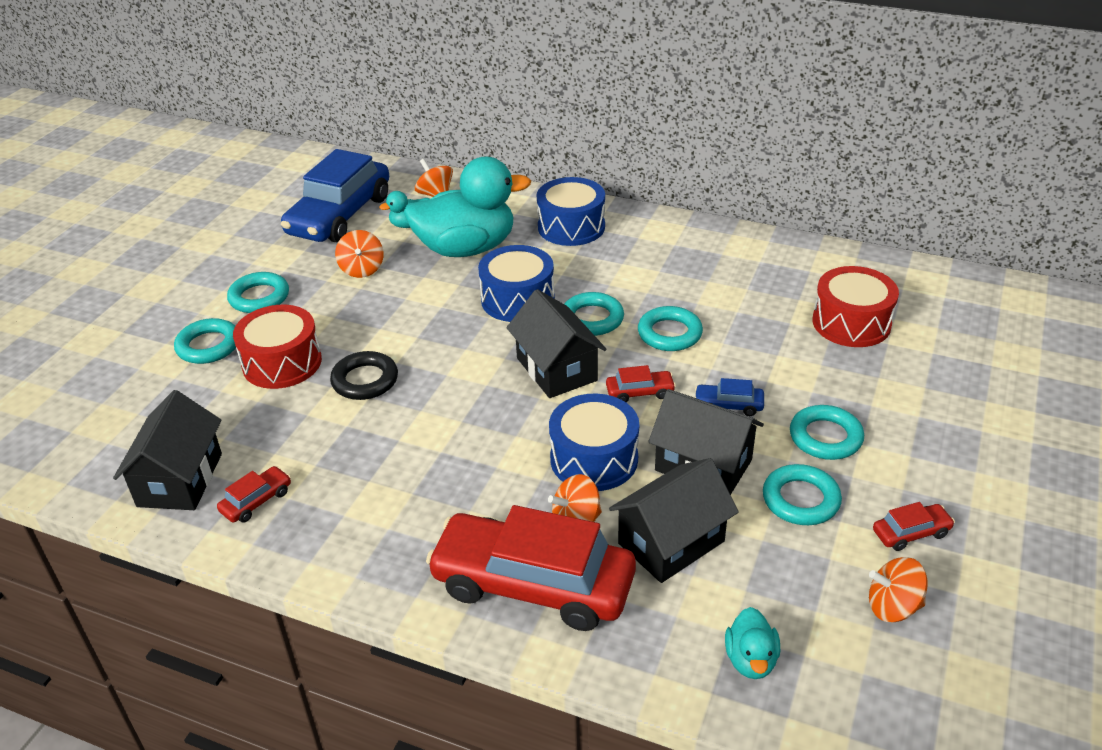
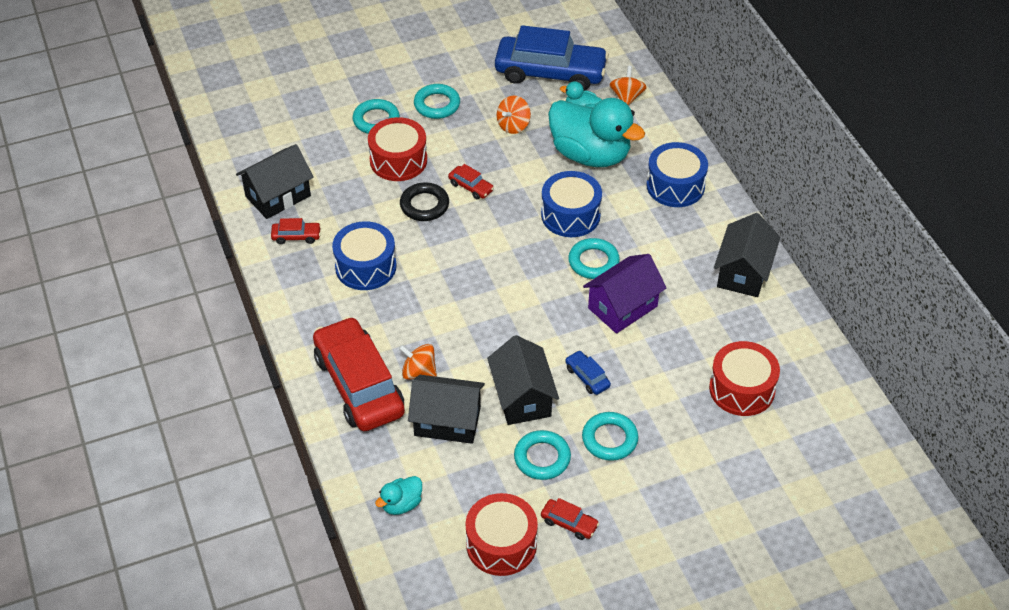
camera: 45 degrees right, 10 degrees up
blue car [281,149,389,242] -> blue car turned 150 degrees counterclockwise [495,25,609,91]
black house [506,289,607,398] -> black house moved to [714,213,780,297]
blue drum [549,394,639,491] -> blue drum moved to [332,221,397,290]
red car [606,365,676,402] -> red car moved to [448,164,494,199]
turquoise ring [638,306,703,351] -> purple house [583,254,666,334]
orange spinning top [869,557,928,622] -> red drum [466,493,538,576]

